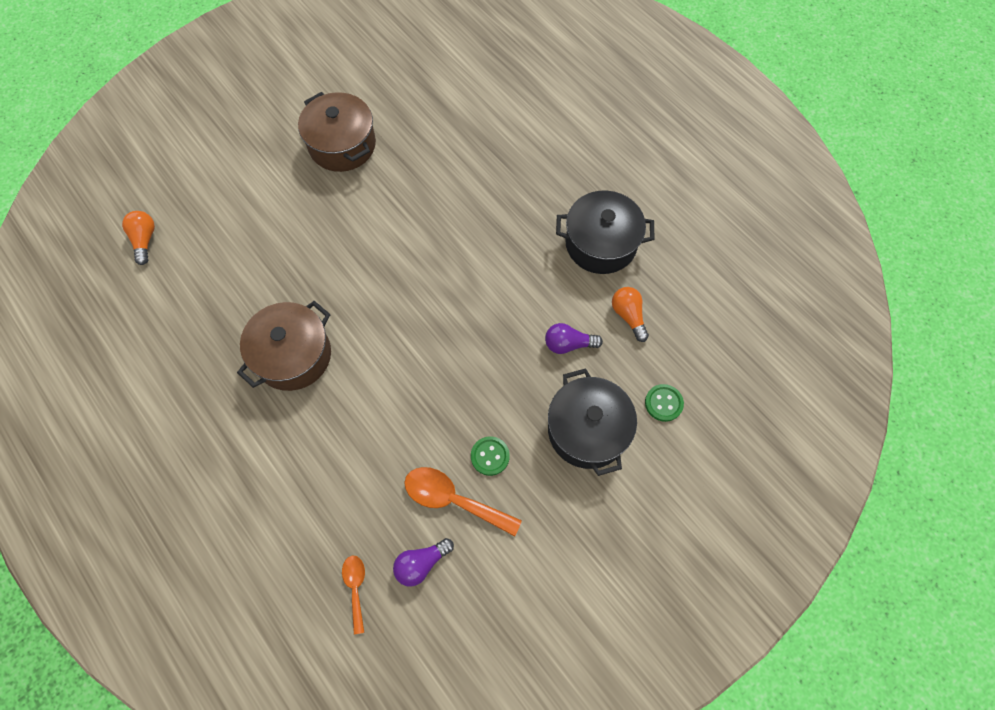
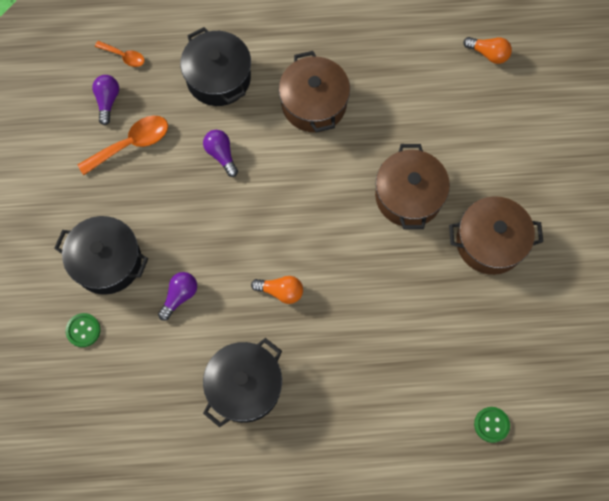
camera: 125 degrees right, 5 degrees up
green button [471,436,510,476] -> green button moved to [474,407,510,443]
orange light bulb [612,287,649,342] -> orange light bulb moved to [251,276,303,304]
none -> black pot [180,27,251,106]
none -> purple light bulb [203,130,238,177]
none -> brown pot [375,144,450,229]

